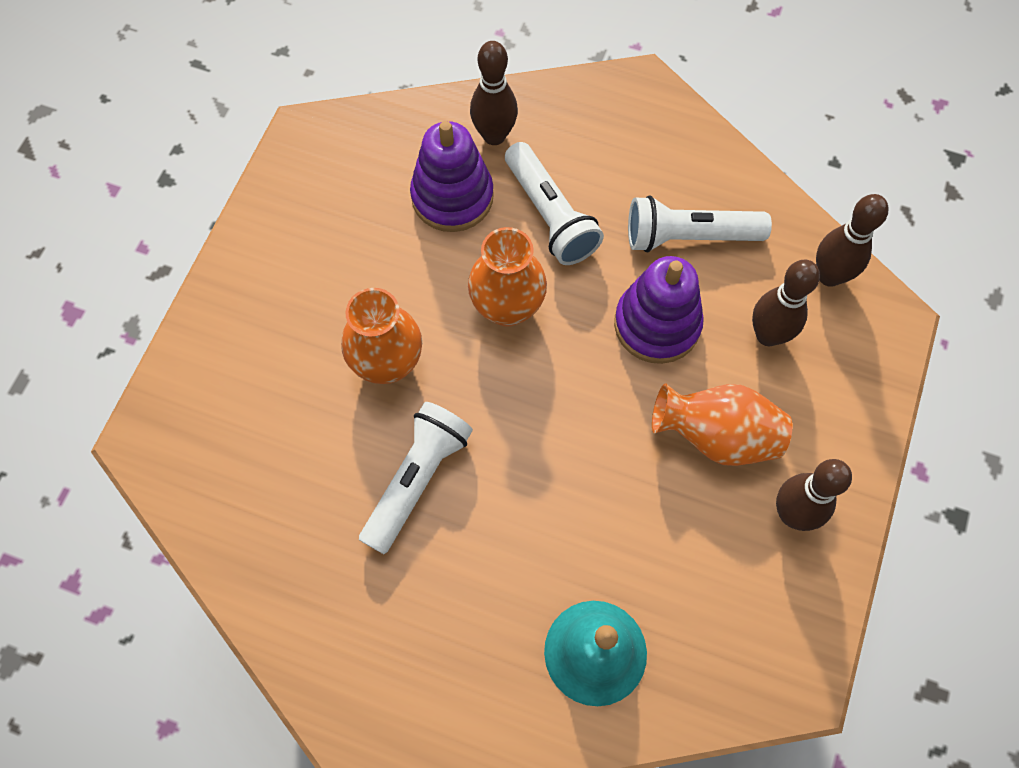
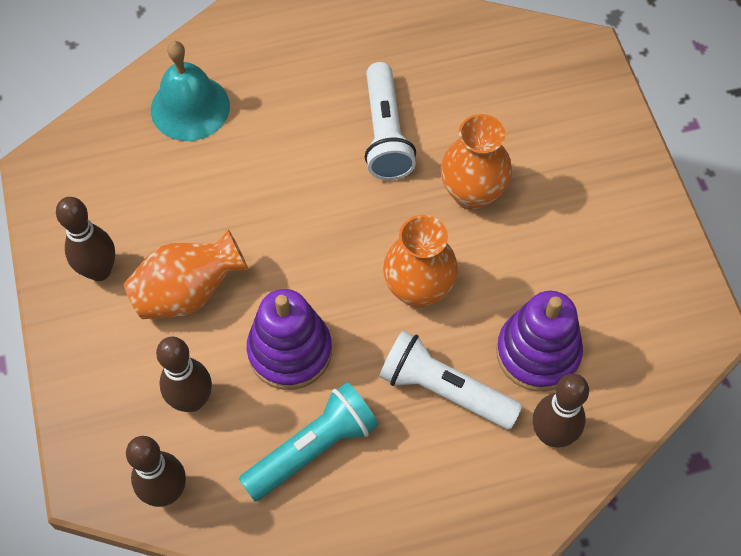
camera: 145 degrees right, 5 degrees down
white flashlight [628,196,772,252] -> turquoise flashlight [239,382,379,501]

